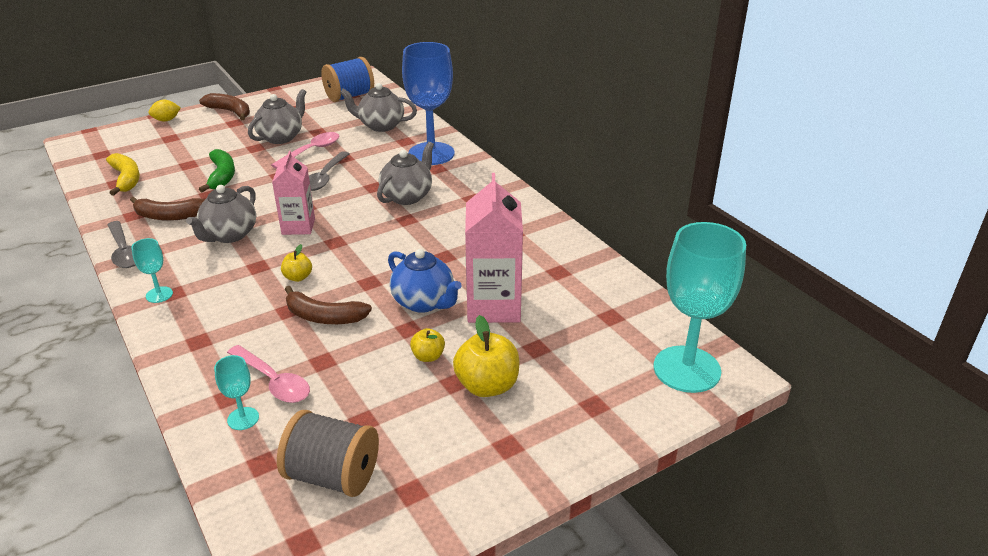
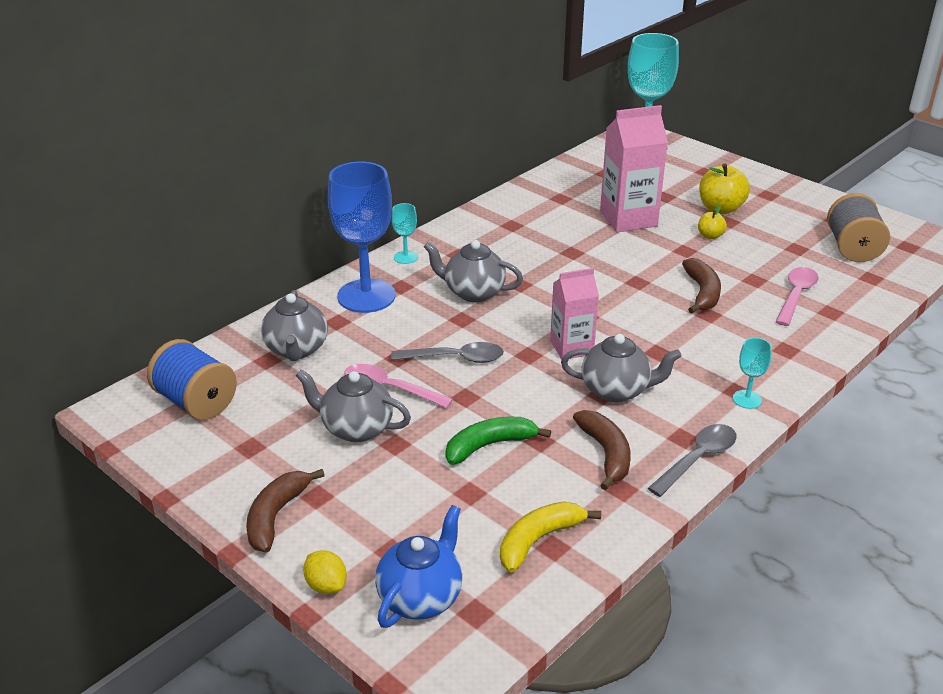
camera: 105 degrees left, 0 degrees up
turquoise goblet [214,355,259,430] -> turquoise goblet moved to [392,203,418,264]
yellow apple [281,244,312,282] -> none
blue teapot [388,249,462,313] -> blue teapot moved to [375,505,462,628]

